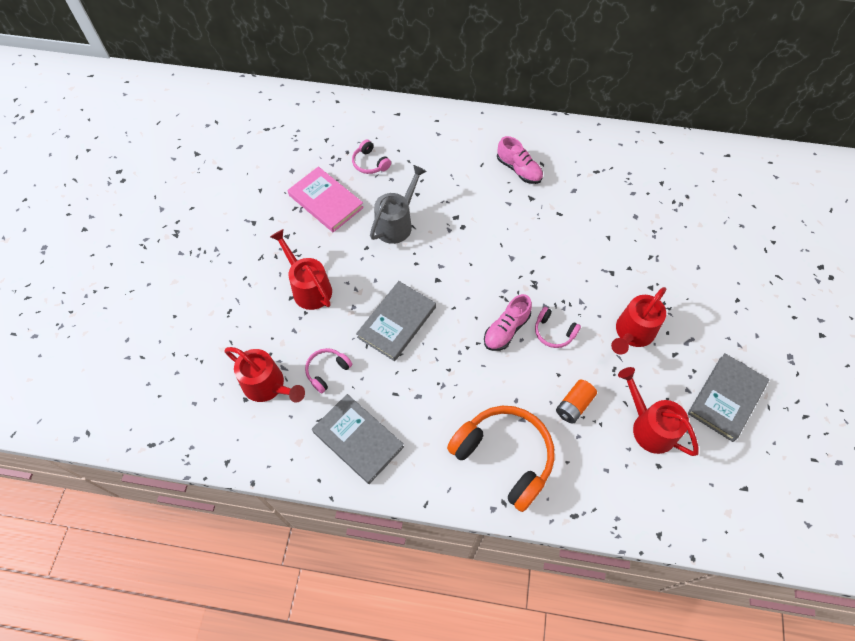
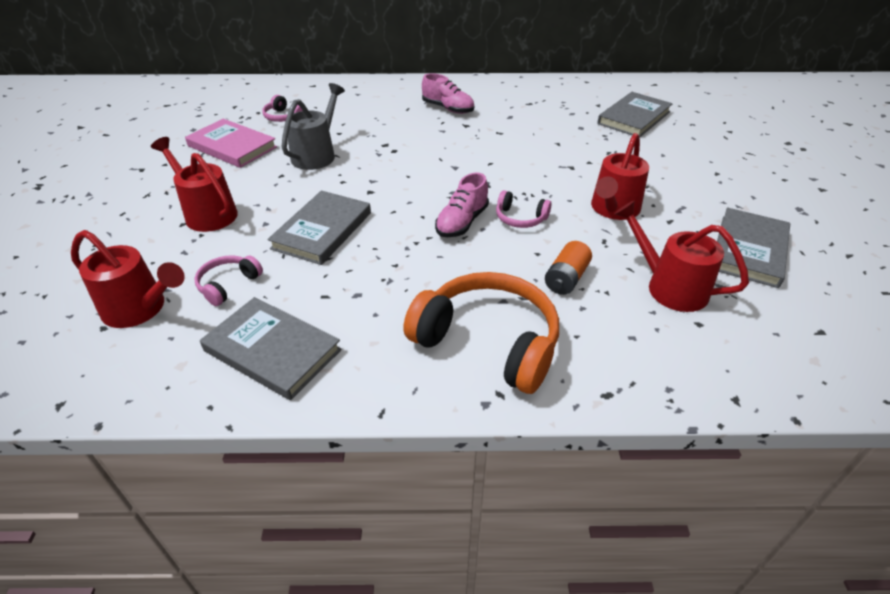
camera: 10 degrees left, 20 degrees down
none -> grey book [597,92,673,138]

